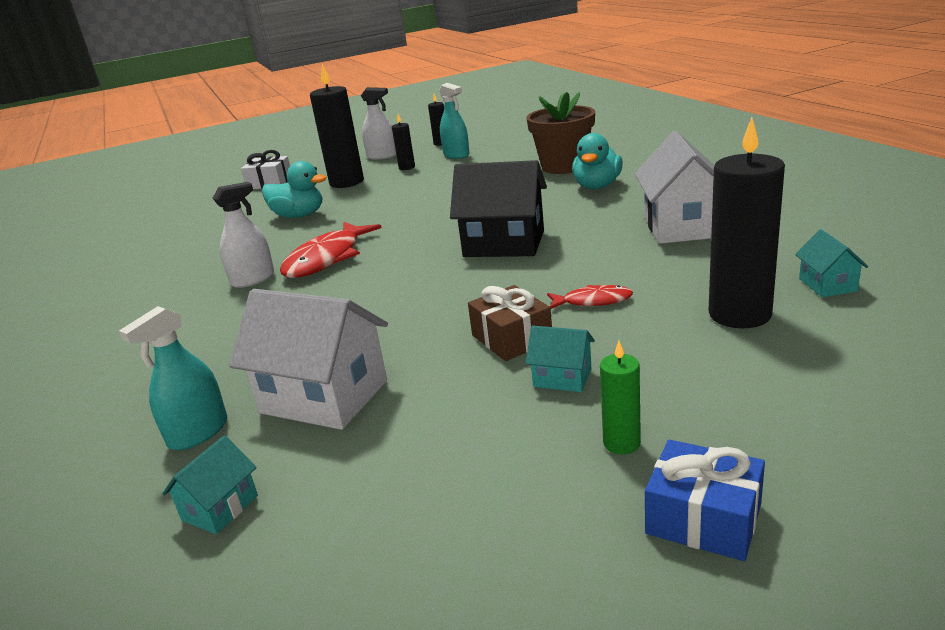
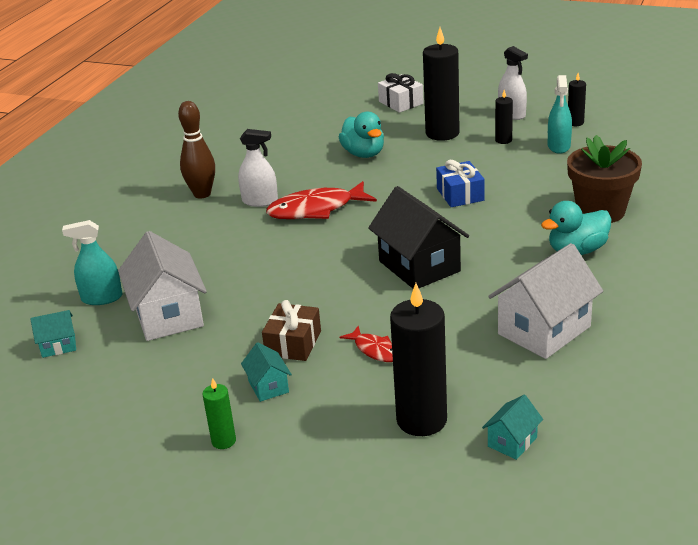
camera: 45 degrees right, 5 degrees up
blue gift [645,440,765,561] -> blue gift moved to [436,160,485,207]
none -> brown bowling pin [178,101,215,199]

